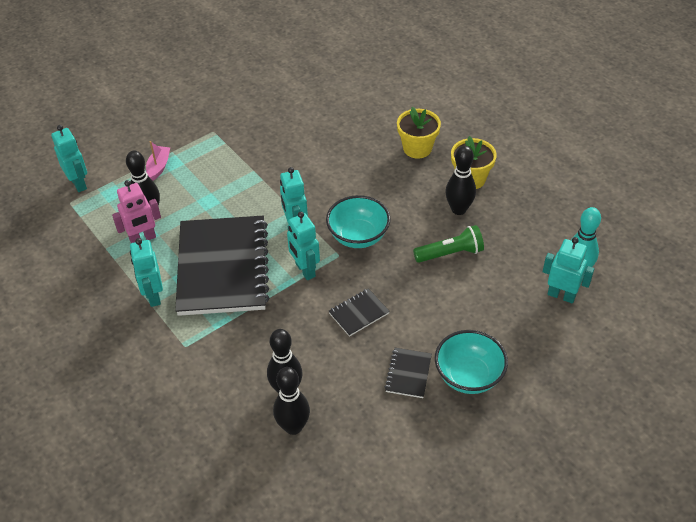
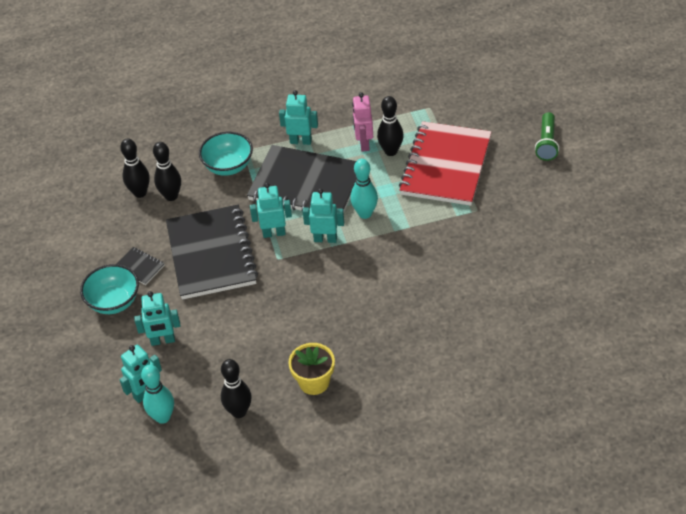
camera: 115 degrees right, 0 degrees up
turquoise robot [51,125,87,192] -> turquoise robot moved to [134,291,180,346]
pink boat [146,141,170,181] -> red notebook [399,121,492,206]
turquoise bowl [326,195,390,248] -> turquoise bowl moved to [199,132,253,176]
black notebook [329,288,390,337] -> black notebook [166,205,258,300], size x2.47
yellow flower pot [397,107,441,159] -> none
green flashlight [413,225,484,263] -> green flashlight moved to [535,112,559,161]
black bowling pin [445,146,476,215] -> black bowling pin moved to [221,359,252,418]
none -> turquoise bowling pin [350,159,378,219]

